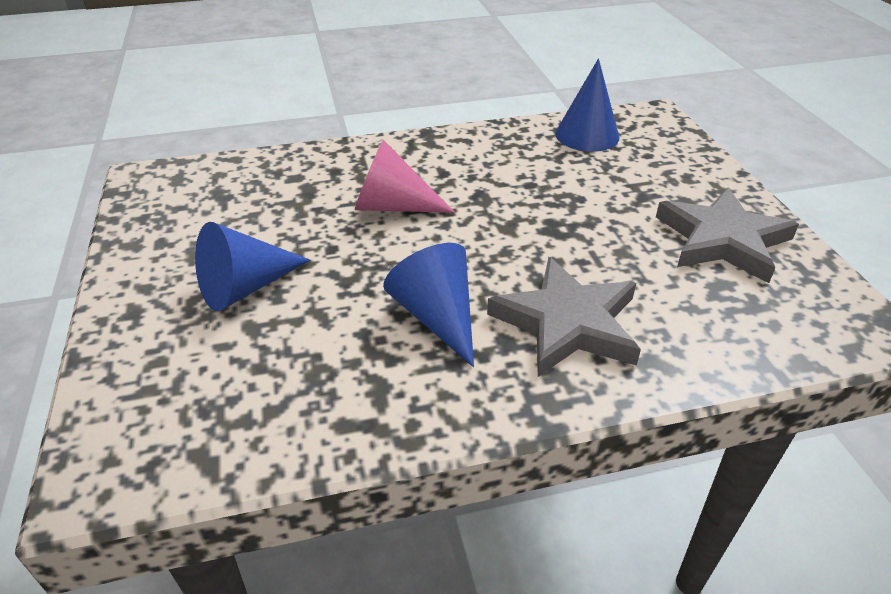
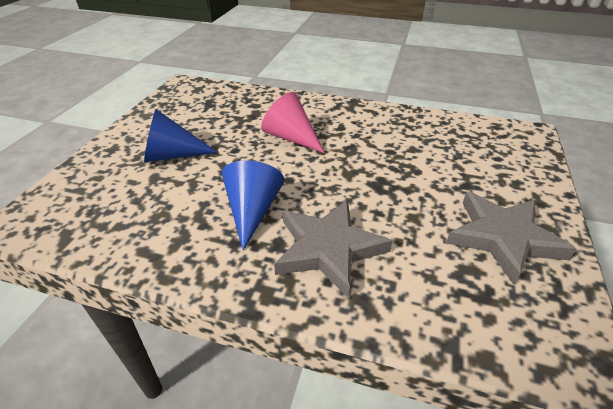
camera: 30 degrees right, 0 degrees up
blue cone [555,59,619,152] -> none

